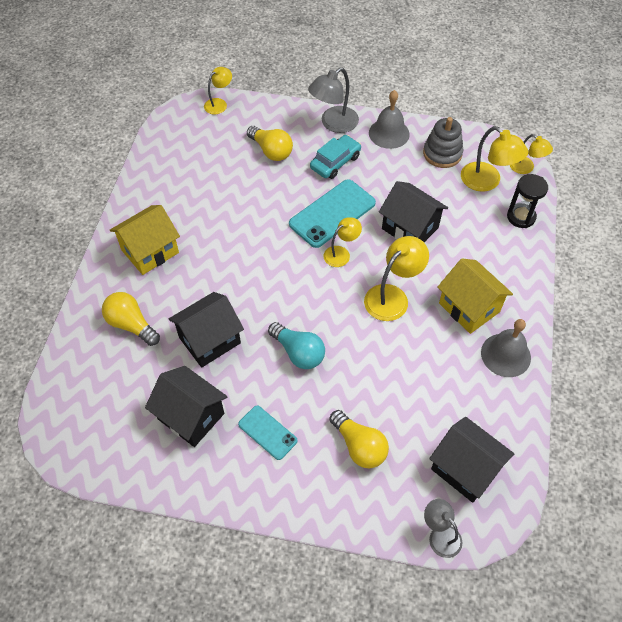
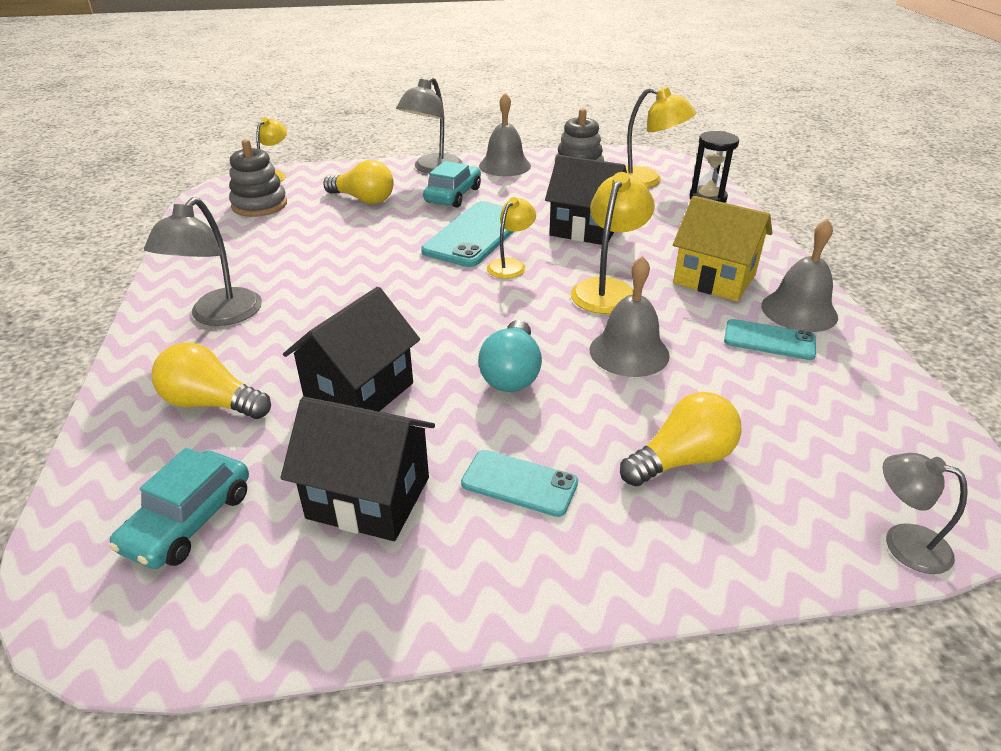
camera: 20 degrees left, 20 degrees down
yellow house [110,205,180,275] -> grey lamp [144,197,262,326]
turquoise light bulb [268,322,325,369] -> turquoise light bulb turned 75 degrees clockwise [478,320,542,392]
yellow light bulb [329,410,389,468] -> yellow light bulb turned 60 degrees counterclockwise [620,392,742,487]
black house [429,417,514,503] -> none
yellow lamp [510,134,553,174] -> none
none -> turquoise car [109,448,249,569]
none -> grey stacking toy [229,139,287,217]
none -> grey bell [590,256,670,377]
none -> turquoise phone [724,319,816,360]

